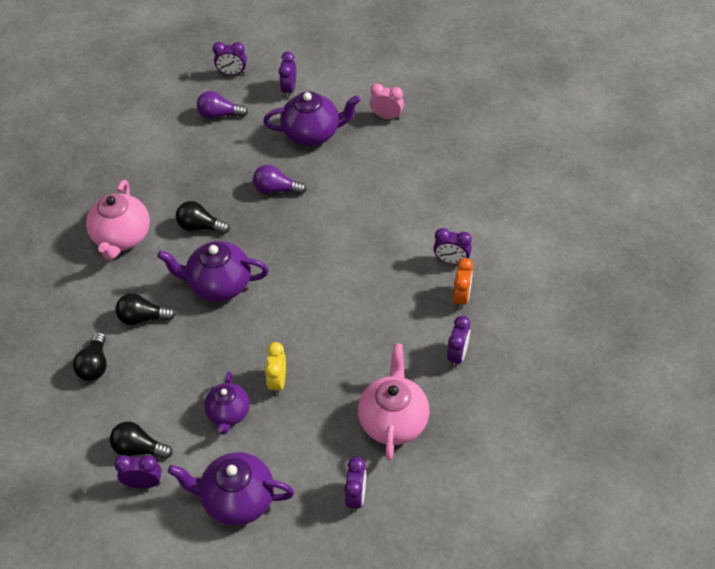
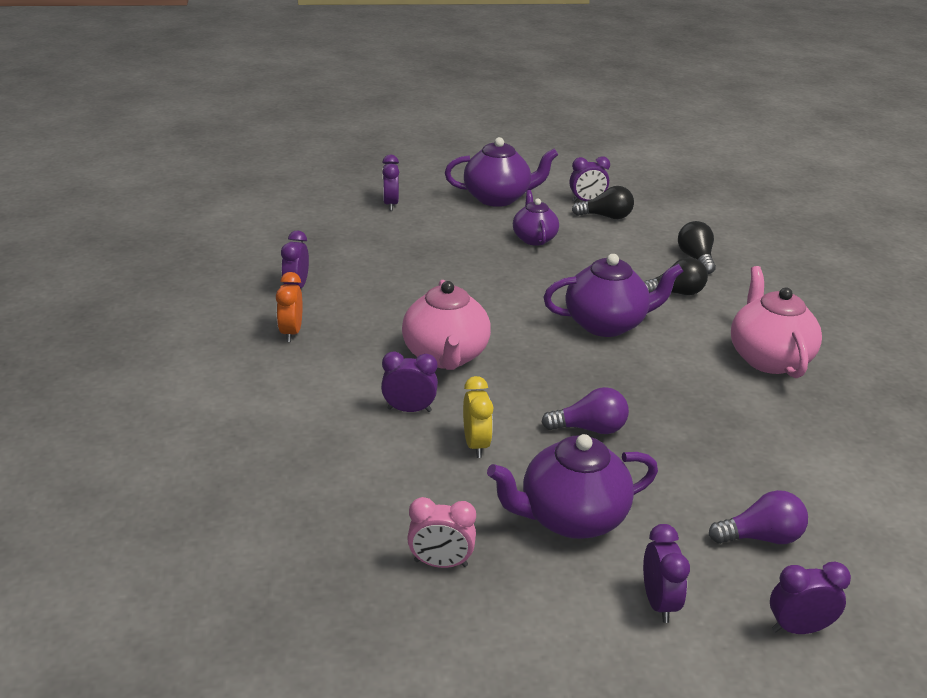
camera: 165 degrees right, 20 degrees down
black light bulb [176,201,230,234] -> none
yellow clock [265,342,286,395] -> yellow clock moved to [463,376,493,458]
pink teapot [358,344,429,460] -> pink teapot moved to [402,280,491,370]
purple clock [433,228,472,264] -> purple clock moved to [381,352,438,412]

